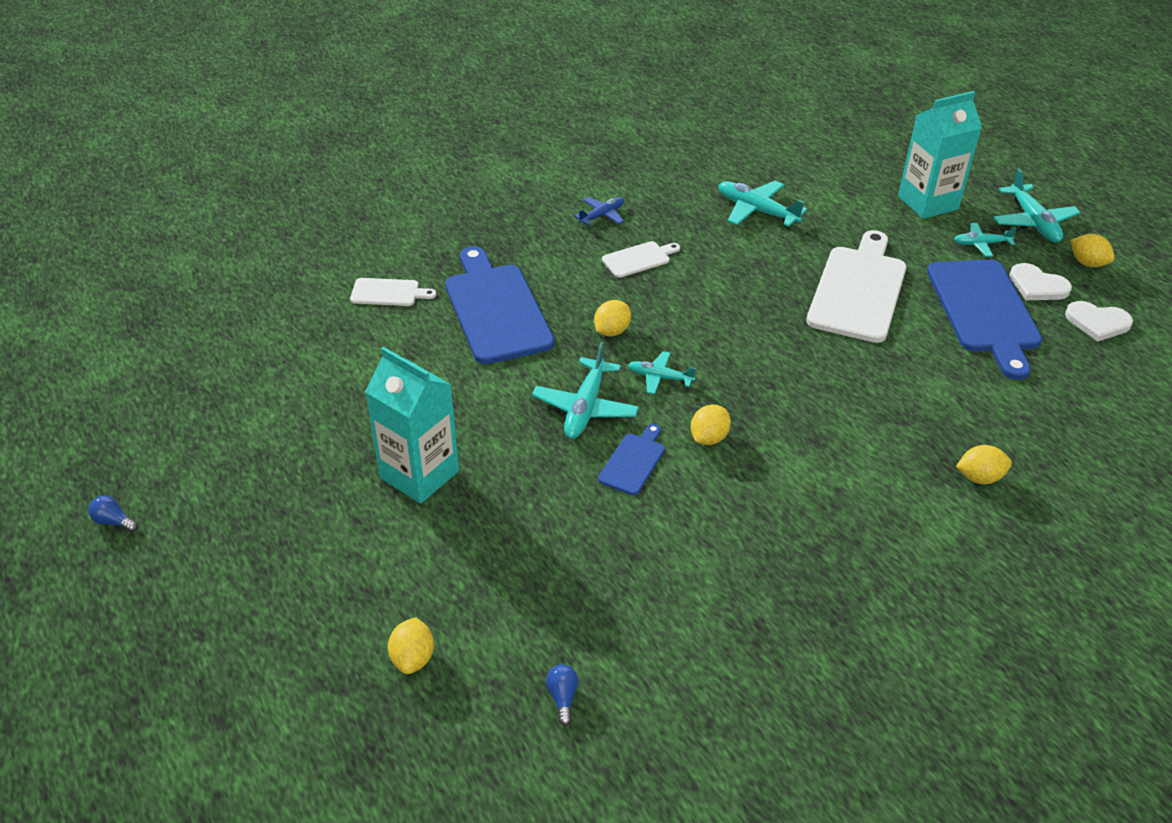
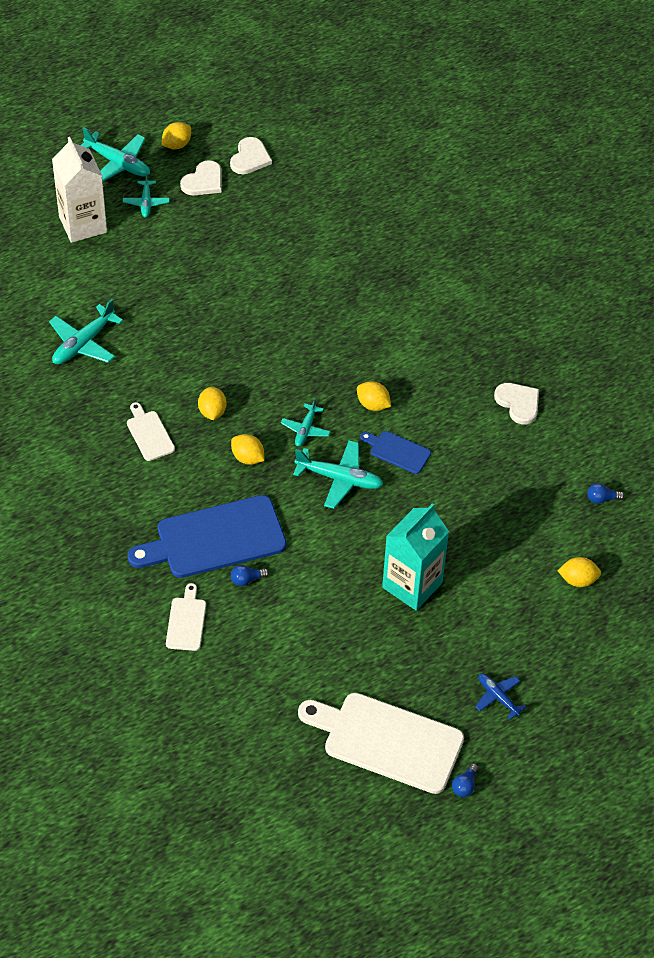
camera: 90 degrees left, 10 degrees up
blue plane [574,197,624,226] -> blue plane moved to [475,674,526,719]
white cutting board [806,230,906,343] -> white cutting board moved to [298,693,464,794]
turquoise carton [898,91,982,219] -> white carton [52,137,107,243]
blue cutting board [927,260,1042,380] -> none
yellow lemon [956,445,1012,484] -> yellow lemon moved to [198,386,227,420]
turquoise plane [993,169,1081,243] -> turquoise plane turned 45 degrees clockwise [81,127,150,181]
none -> blue light bulb [231,565,269,586]
none -> white heart [494,383,539,424]

